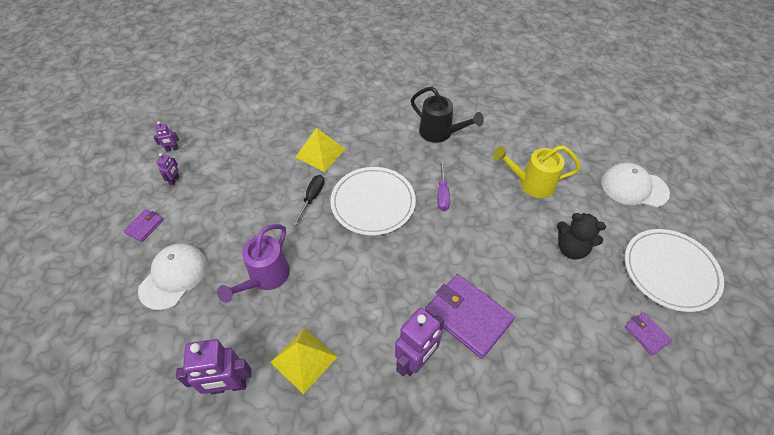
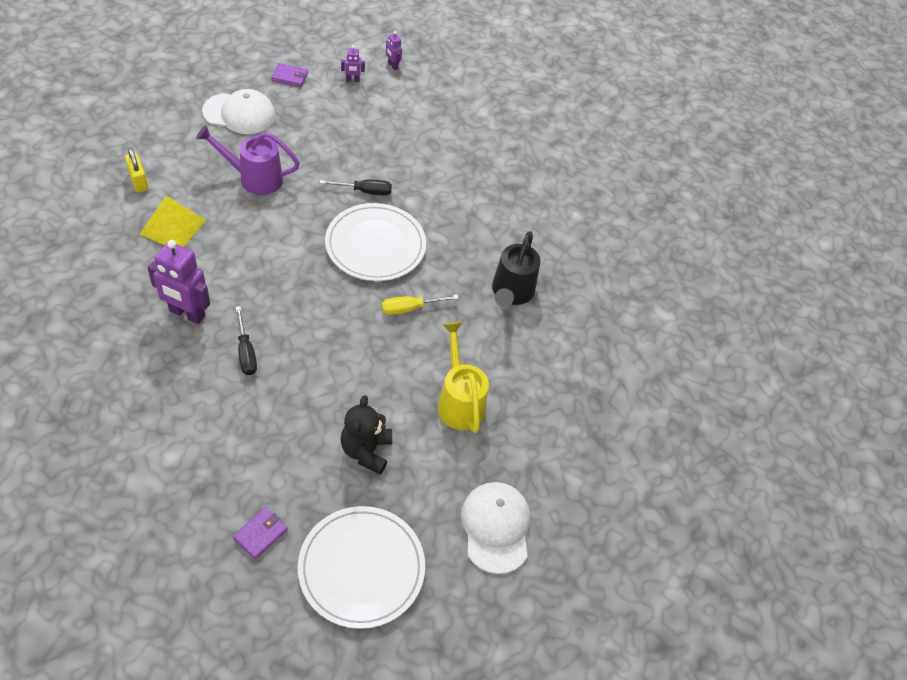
camera: 65 degrees right, 0 degrees up
purple robot [176,339,252,394] -> yellow padlock [125,148,148,192]
yellow pyramid [295,128,345,172] -> none
purple wallet [425,274,515,359] -> black screwdriver [236,306,257,375]
purple screwdriver [437,160,450,211] -> yellow screwdriver [382,295,459,315]

